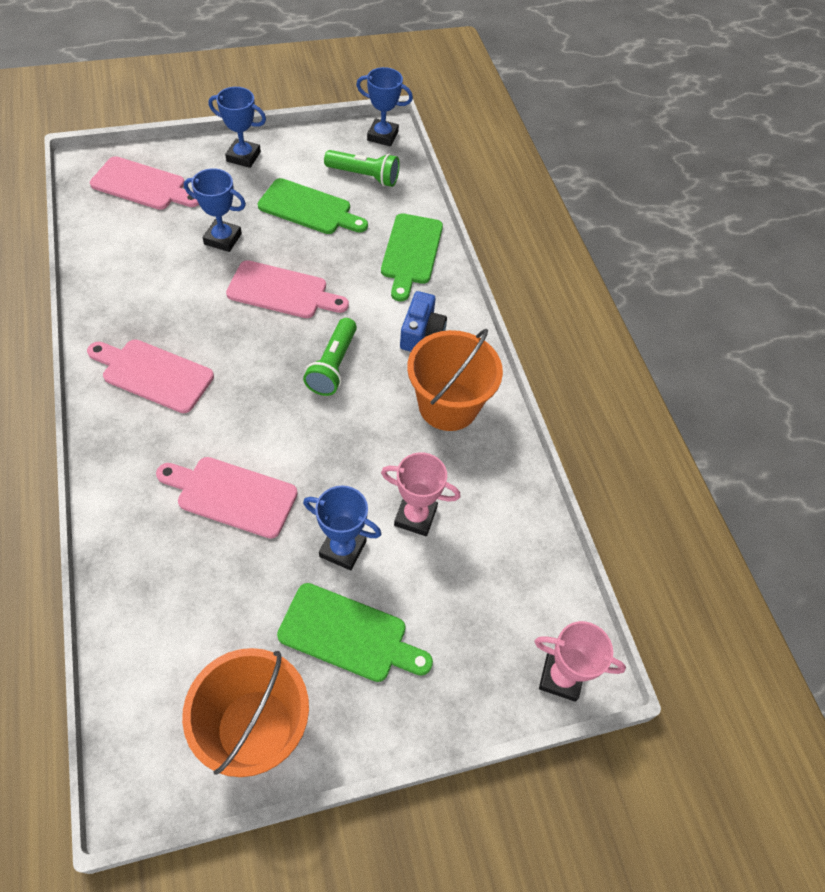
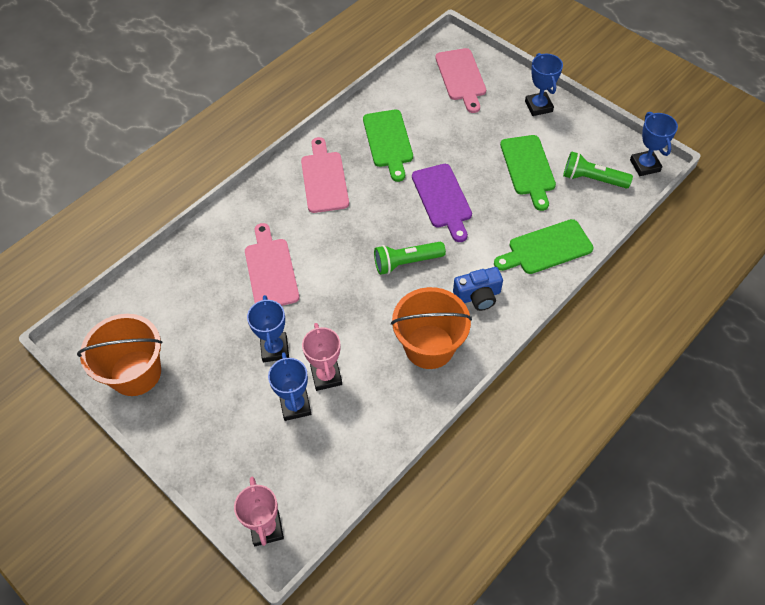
camera: 65 degrees right, 0 degrees up
blue trophy [184,168,246,252] -> blue trophy moved to [268,353,311,421]
pink cutting board [226,260,349,318] -> purple cutting board [412,164,472,242]
green cutting board [277,583,433,682] -> green cutting board moved to [363,110,413,182]
green flashlight [324,150,400,187] -> green flashlight turned 120 degrees clockwise [563,151,633,188]

